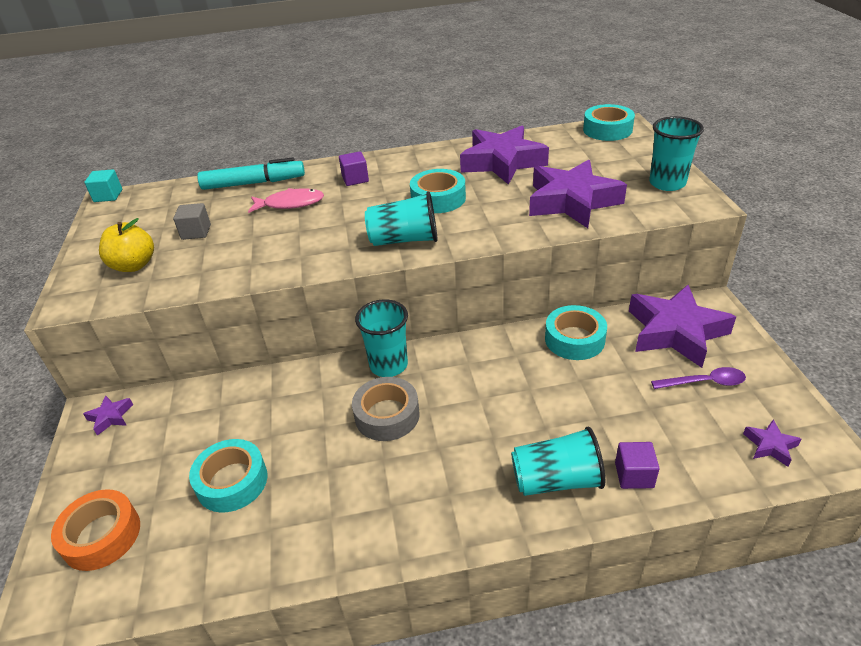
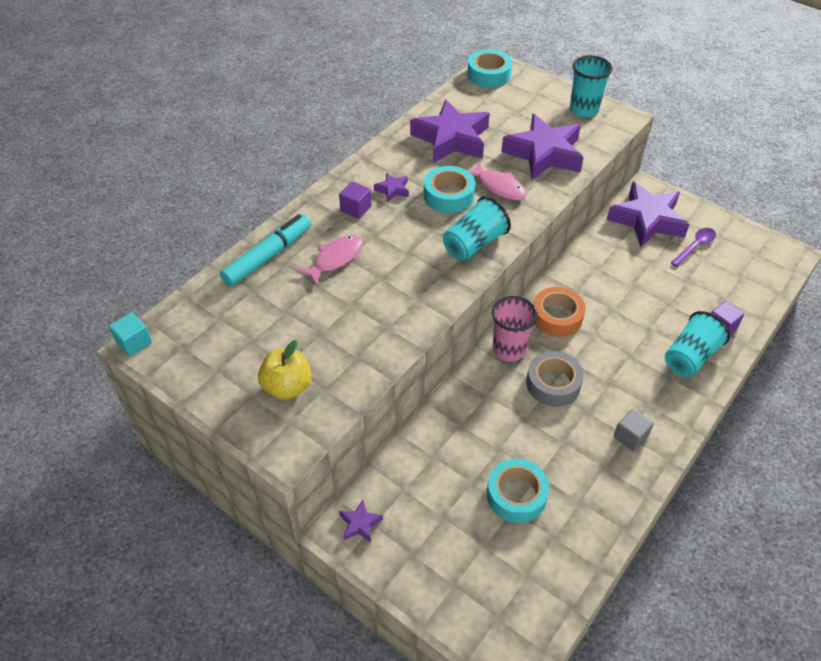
camera: 45 degrees left, 10 degrees up
orange tape [51,489,140,571] -> orange tape moved to [534,287,586,337]
grey cube [173,203,211,240] -> grey cube moved to [613,409,654,451]
turquoise cup [355,299,408,377] -> pink cup [492,296,538,362]
turquoise tape [545,305,607,360] -> none
purple star [743,420,801,467] -> purple star moved to [374,173,409,202]
none -> pink fish [468,162,527,200]

